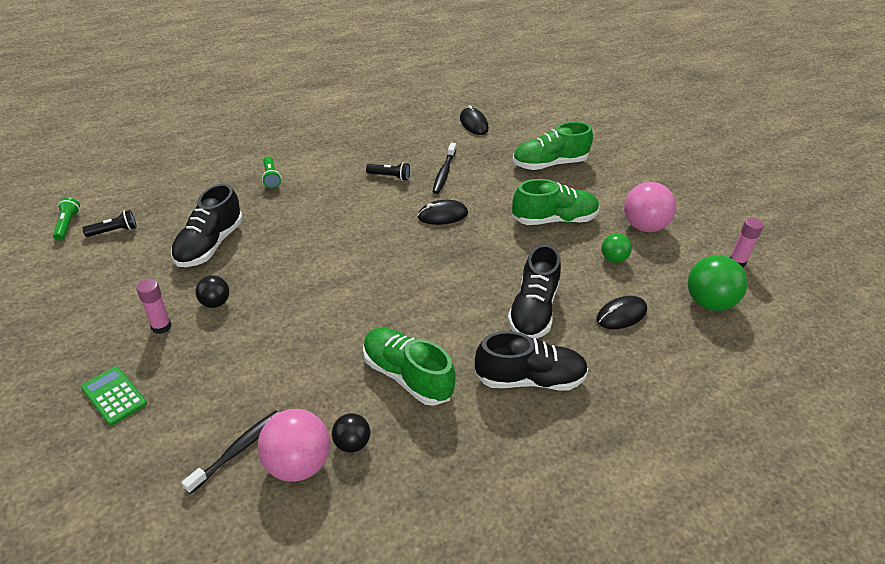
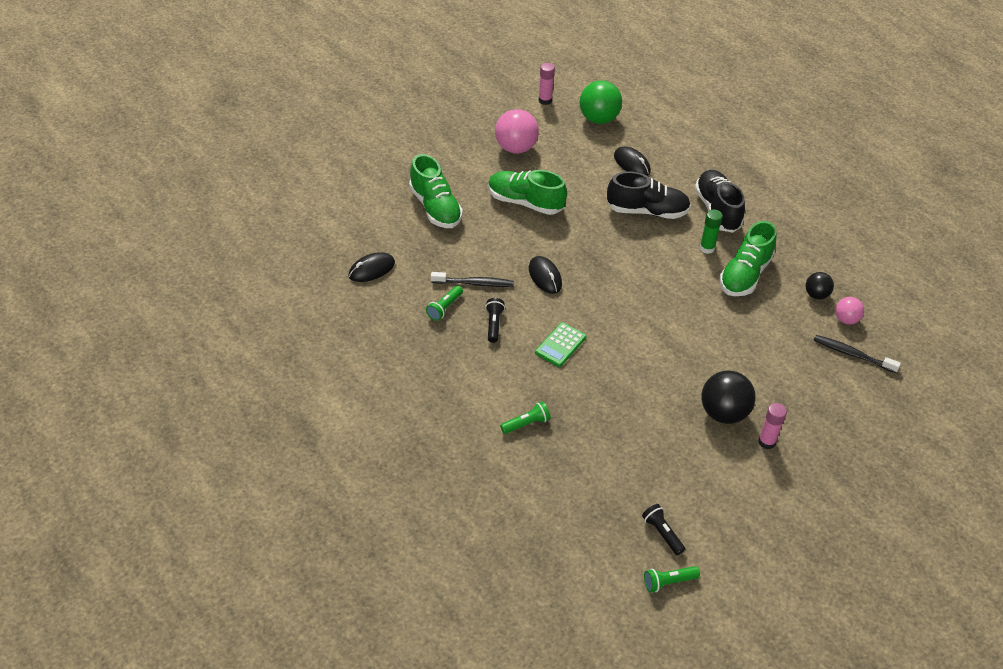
camera: 100 degrees left, 5 degrees up
green calculator [81,366,147,426] -> green calculator moved to [535,322,586,367]
black shoe [171,183,243,267] -> none
black ball [195,275,229,308] -> black ball [701,370,756,424], size x1.77
pink ball [258,409,330,482] -> pink ball [835,297,864,325], size x0.57
green shoe [512,179,600,225] -> green shoe turned 45 degrees counterclockwise [488,170,567,215]
green ball [601,233,632,263] -> none
none -> green flashlight [426,285,463,321]
none -> green glue stick [700,209,723,254]

